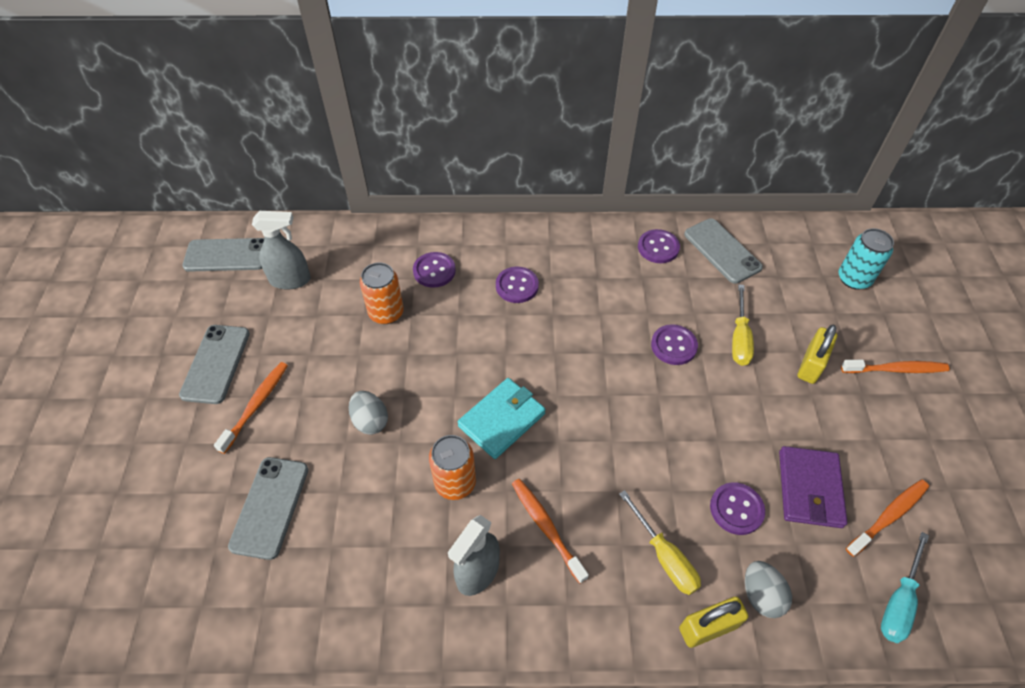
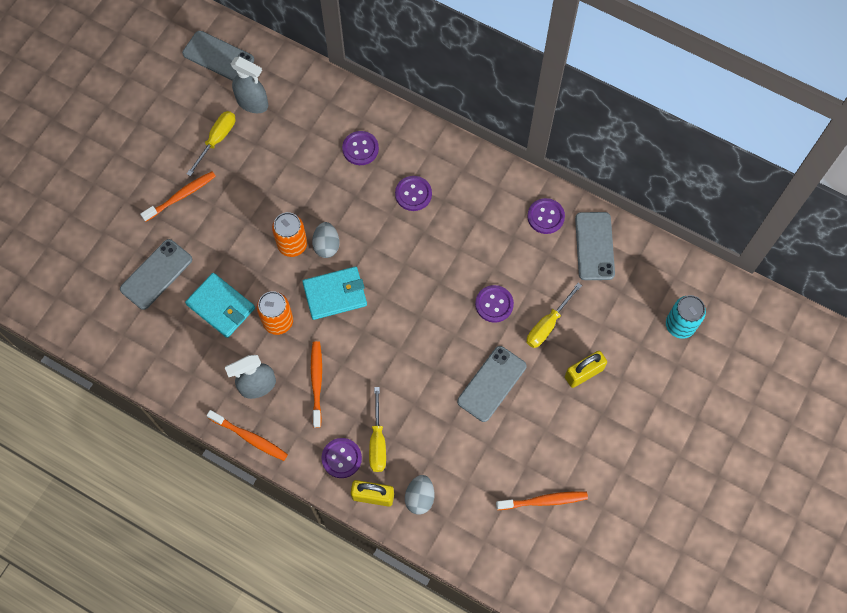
camera: 30 degrees right, 15 degrees up
grey phone [179,325,250,404] -> grey phone moved to [457,346,527,422]
grey egg [349,391,388,435] -> grey egg moved to [312,222,340,258]
orange can [360,263,404,324] -> orange can moved to [272,212,307,257]
purple button [710,482,765,535] -> purple button moved to [322,438,362,478]
purple wallet [779,446,847,528] -> none
orange toothbrush [841,360,950,373] -> orange toothbrush moved to [207,410,288,461]
turquoise screwdriver [881,532,929,643] -> none
none -> turquoise wallet [185,273,255,338]
none -> yellow screwdriver [187,111,235,176]

